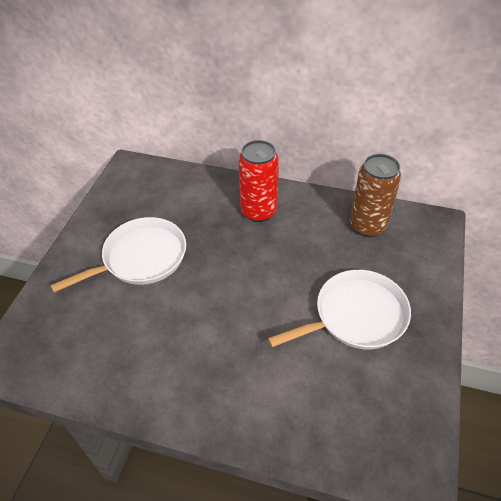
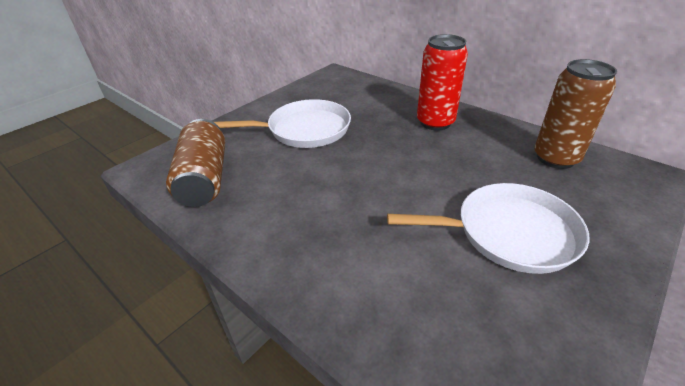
camera: 25 degrees right, 10 degrees down
none -> brown can [166,119,225,207]

